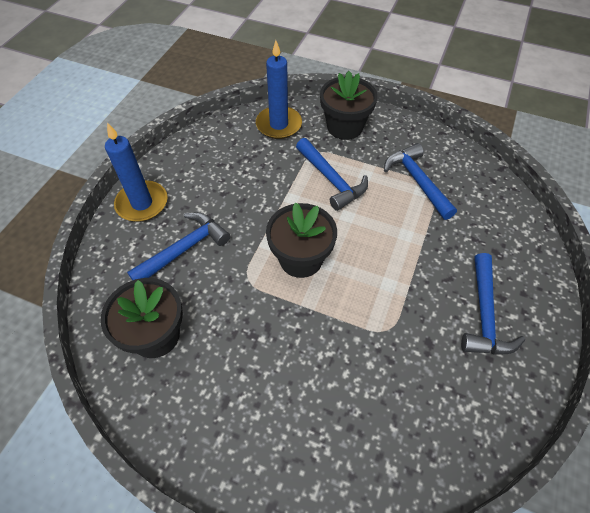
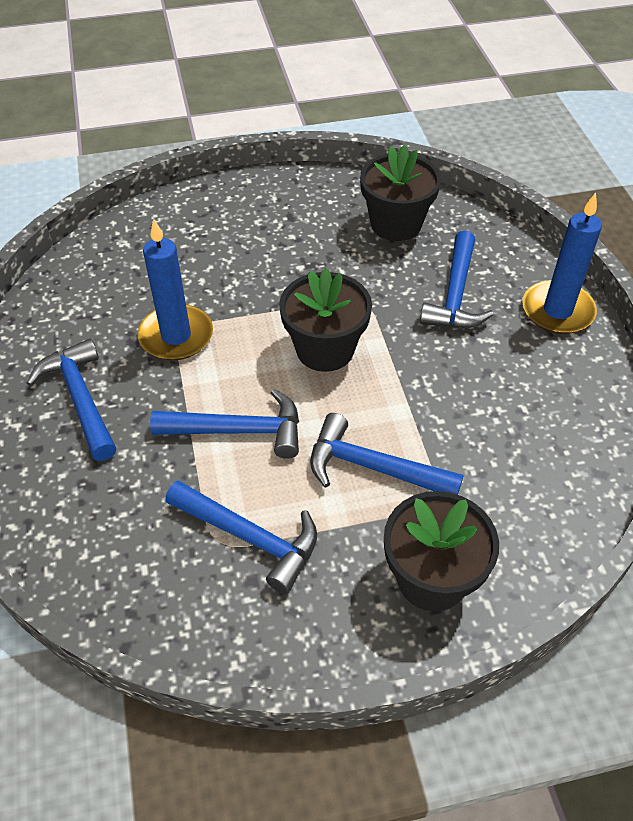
camera: 145 degrees right, 5 degrees down
blue candle [256,40,302,139] -> blue candle moved to [137,219,213,360]
none -> blue hammer [150,389,299,459]

